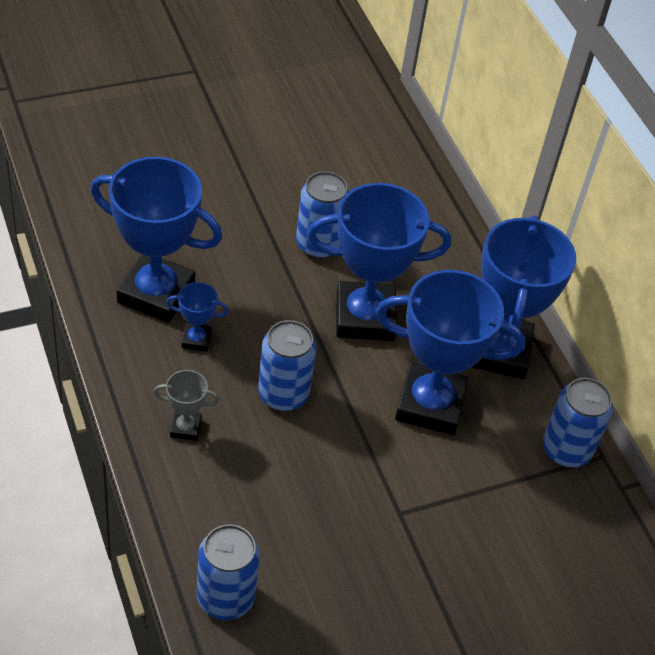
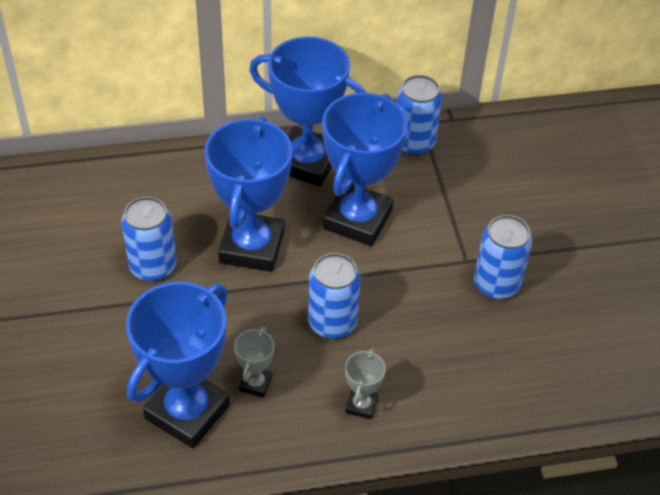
camera: 75 degrees left, 0 degrees up
blue trophy [166,282,229,352] -> grey trophy [234,327,274,398]
blue can [197,524,260,620] -> blue can moved to [474,215,532,299]

